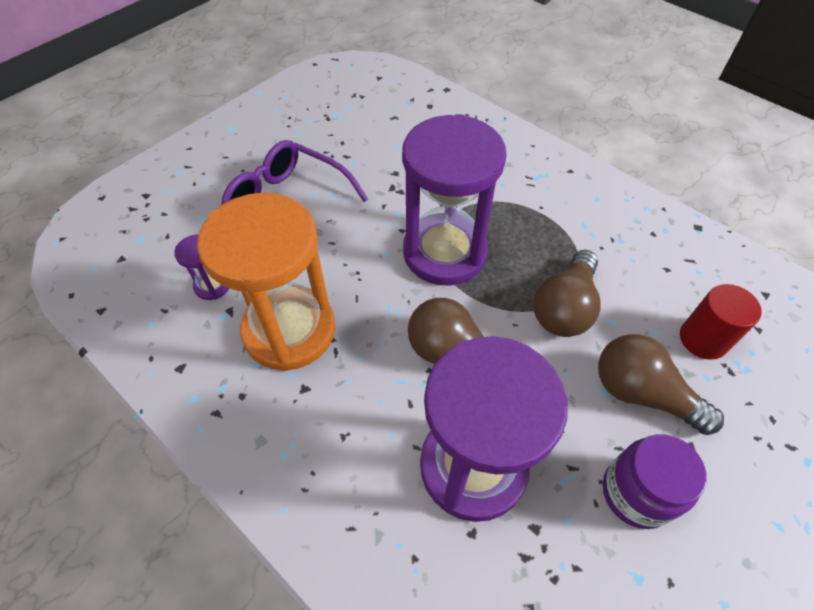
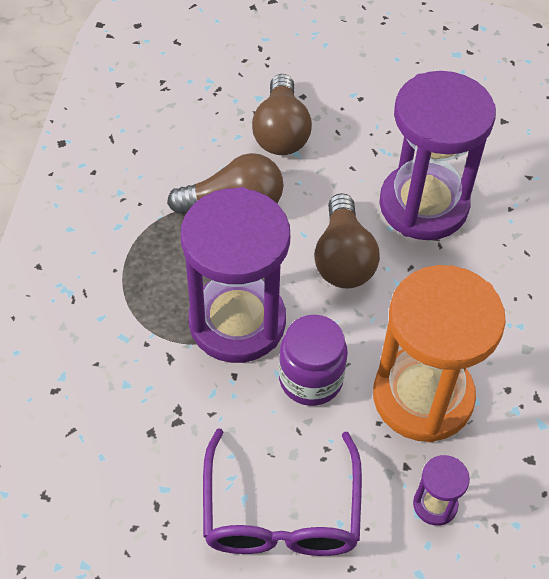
camera: 125 degrees left, 0 degrees up
purple jar [603,434,707,529] -> purple jar moved to [279,315,348,406]
red cylinder [680,284,762,360] -> none

